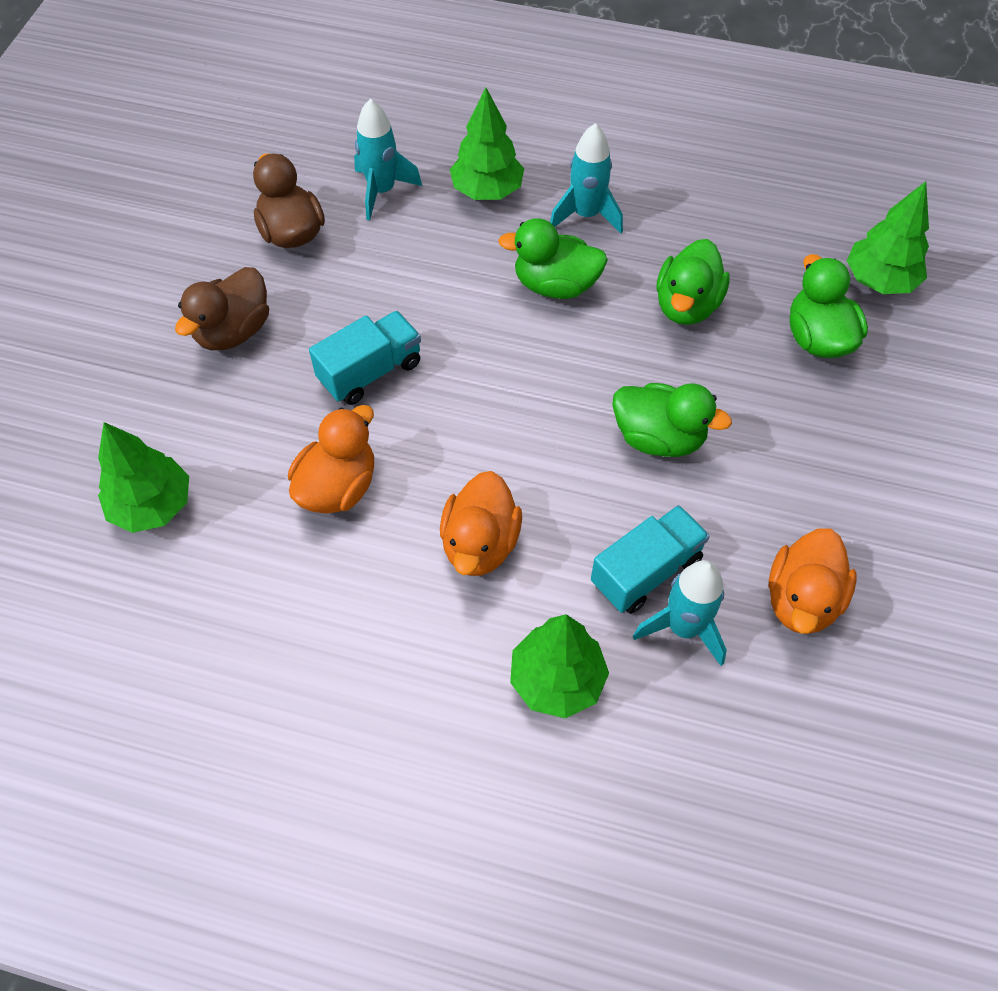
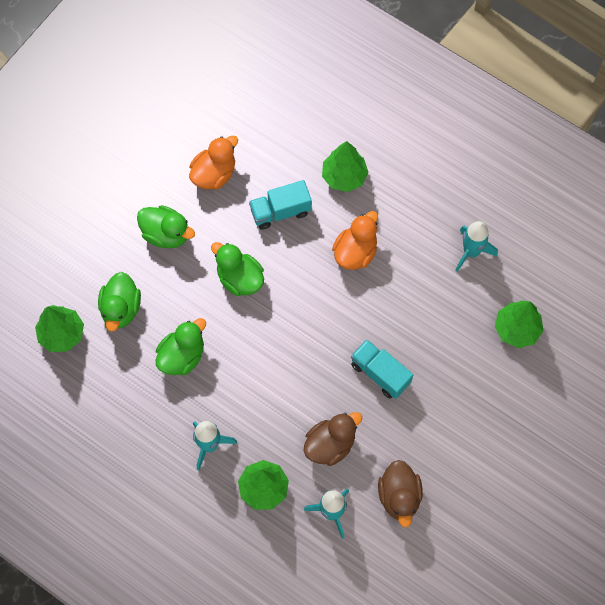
camera: 160 degrees left, 10 degrees up
brown duck [175,267,269,350] -> brown duck moved to [304,412,362,466]
orange duck [288,405,374,514] -> none
turquoise truck [309,311,421,405] -> turquoise truck turned 60 degrees clockwise [351,339,413,399]
green duck [498,218,608,299] -> green duck moved to [137,205,195,248]
turquoise rocket [633,560,727,666] -> turquoise rocket moved to [455,221,498,272]

